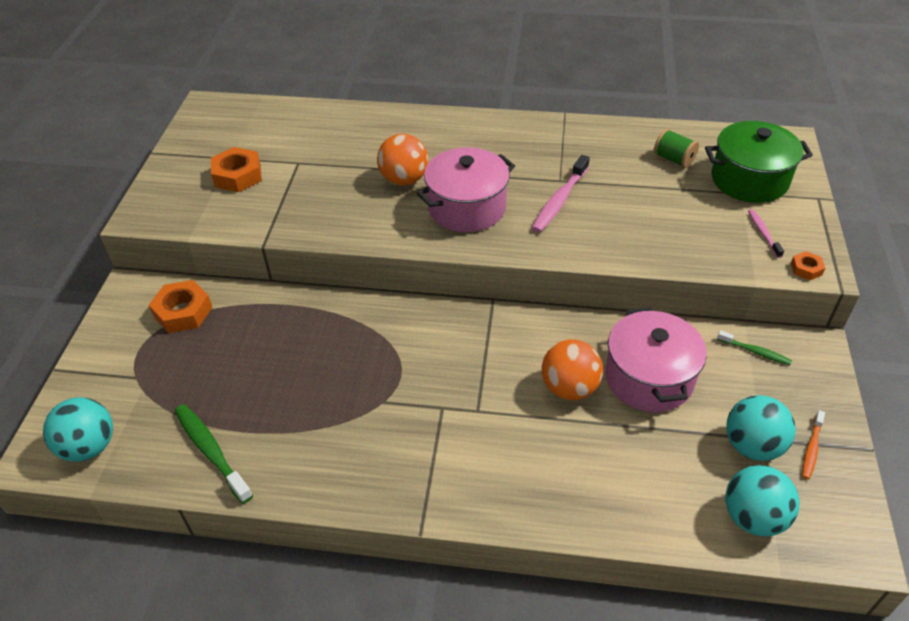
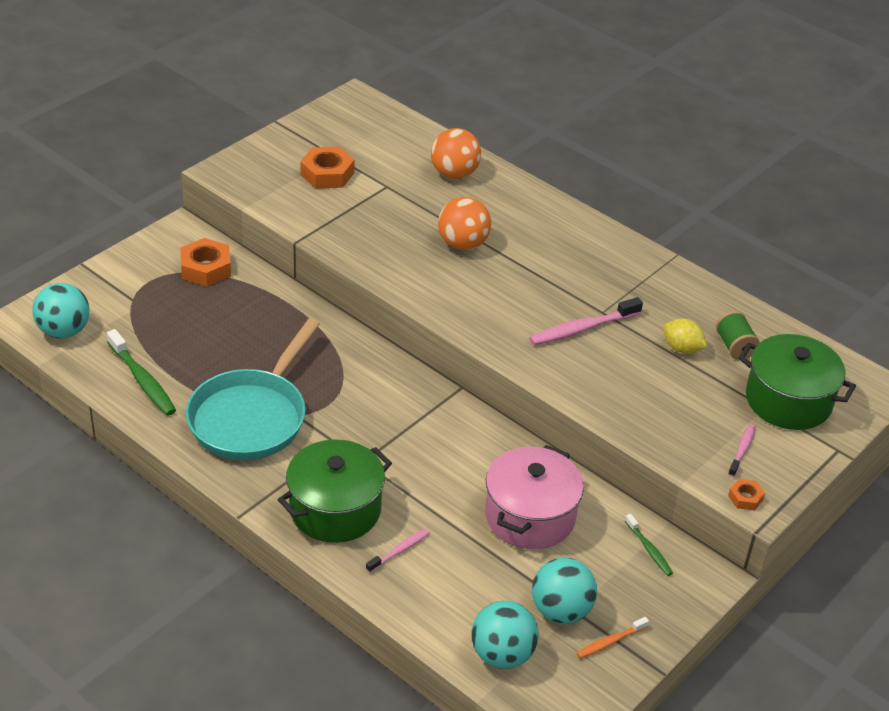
camera: 30 degrees right, 5 degrees down
green toothbrush [175,404,253,504] -> green toothbrush turned 150 degrees clockwise [107,329,176,416]
pink pot [417,147,515,232] -> none
orange ball [542,339,603,400] -> orange ball moved to [431,128,481,179]
none -> turquoise pan [186,318,320,460]
none -> green pot [278,439,392,543]
none -> pink toothbrush [366,529,430,573]
none -> yellow lemon [663,318,707,354]

